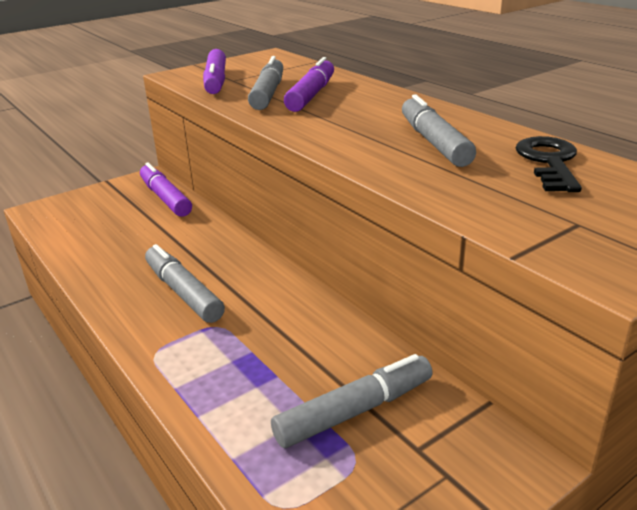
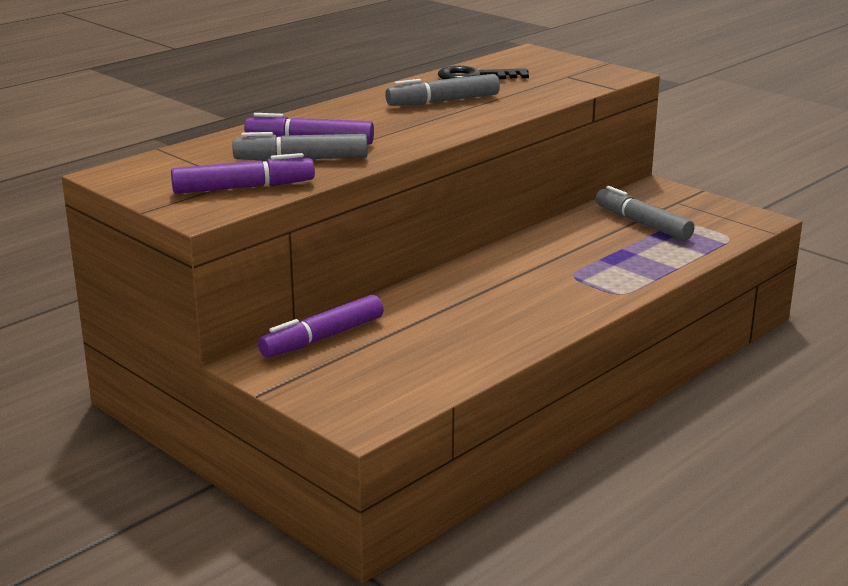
camera: 100 degrees left, 5 degrees down
grey marker [145,244,225,323] -> none

